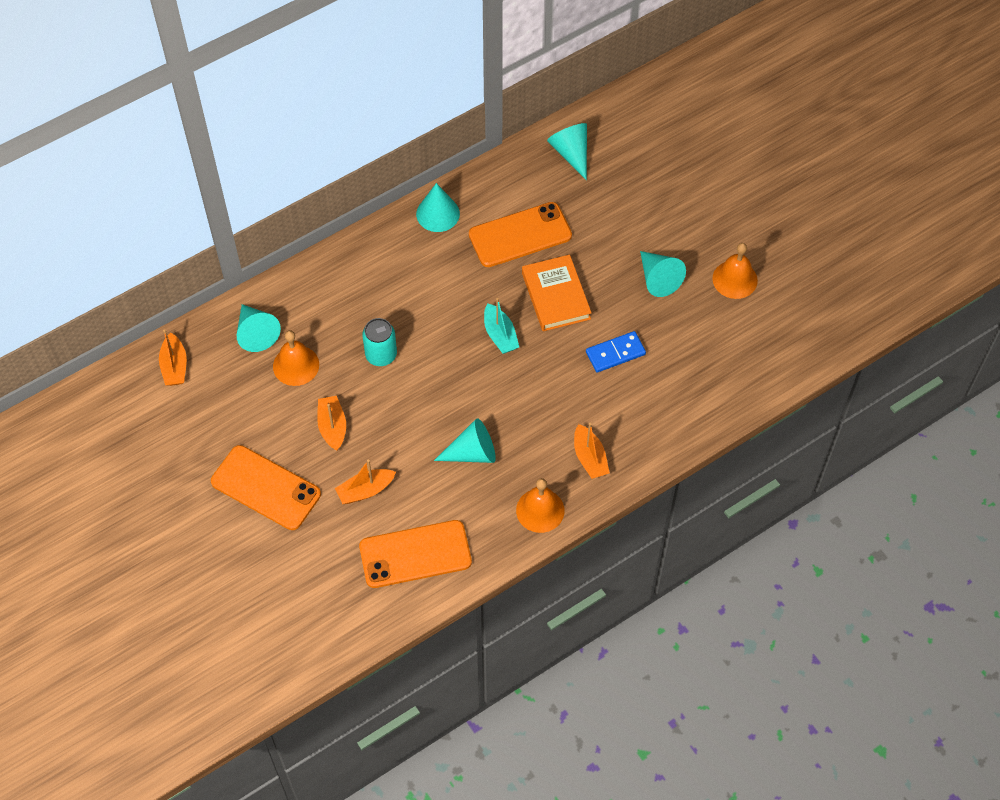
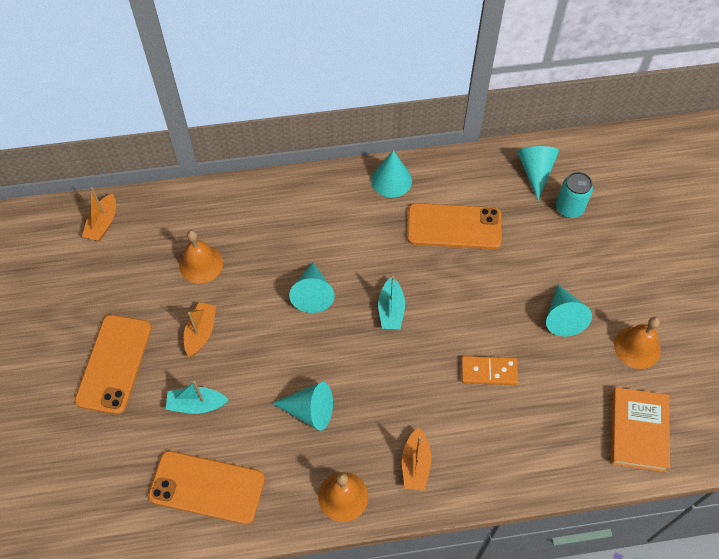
camera: 25 degrees right, 0 degrees up
orange phone [211,445,321,530] -> orange phone turned 45 degrees clockwise [75,315,152,414]
turquoise cone [237,304,281,352] -> turquoise cone moved to [289,262,335,313]
orange boat [335,460,396,504] -> turquoise boat [166,381,229,414]
turquoise can [362,318,397,366] -> turquoise can moved to [556,172,593,218]
orange book [522,255,592,331] -> orange book moved to [611,387,670,472]
blue domino [586,331,646,372] -> orange domino [461,356,518,385]

